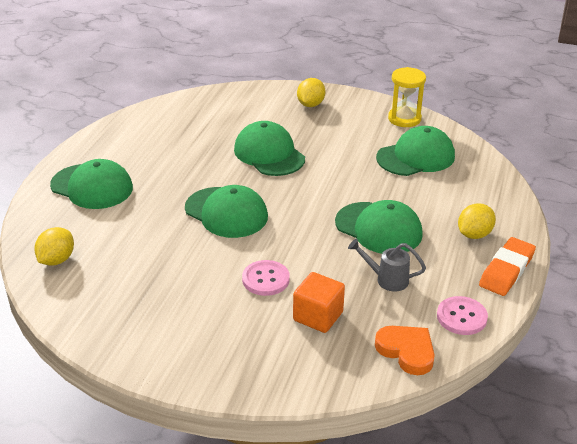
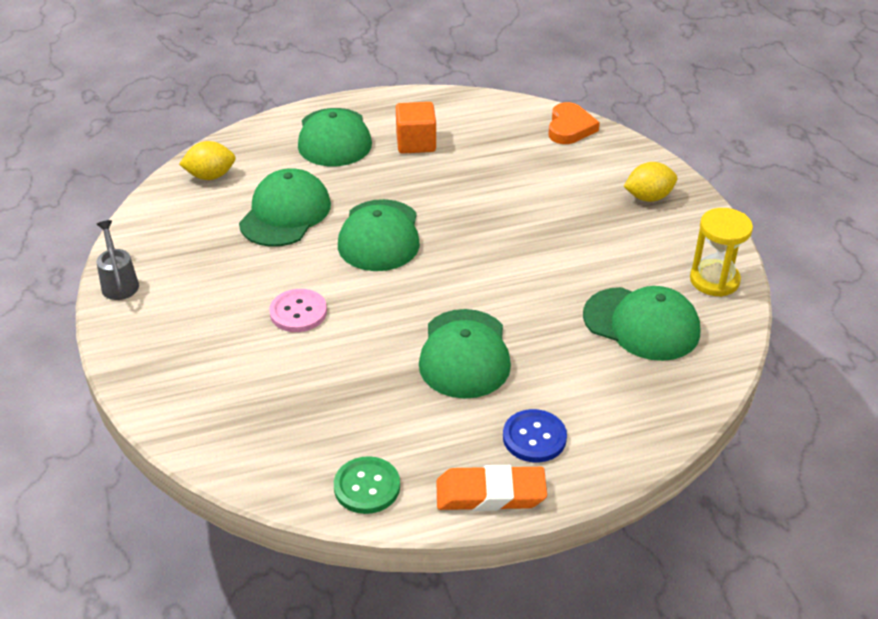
camera: 55 degrees right, 5 degrees up
green cap [234,121,305,176] -> green cap moved to [239,168,331,247]
orange cube [293,272,345,333] -> orange cube moved to [396,102,436,154]
grey watering can [348,239,426,292] -> grey watering can moved to [96,220,139,300]
orange heart [375,326,435,375] -> orange heart moved to [548,102,600,144]
pink button [437,296,488,335] -> green button [334,456,400,514]
yellow lemon [458,203,496,239] -> blue button [503,409,567,462]

